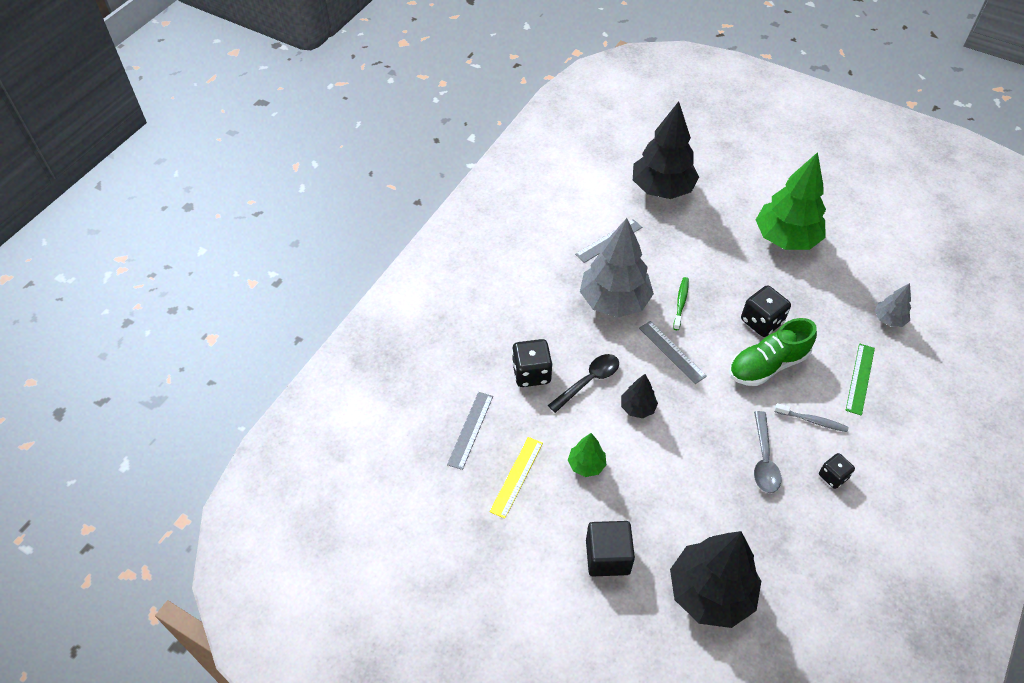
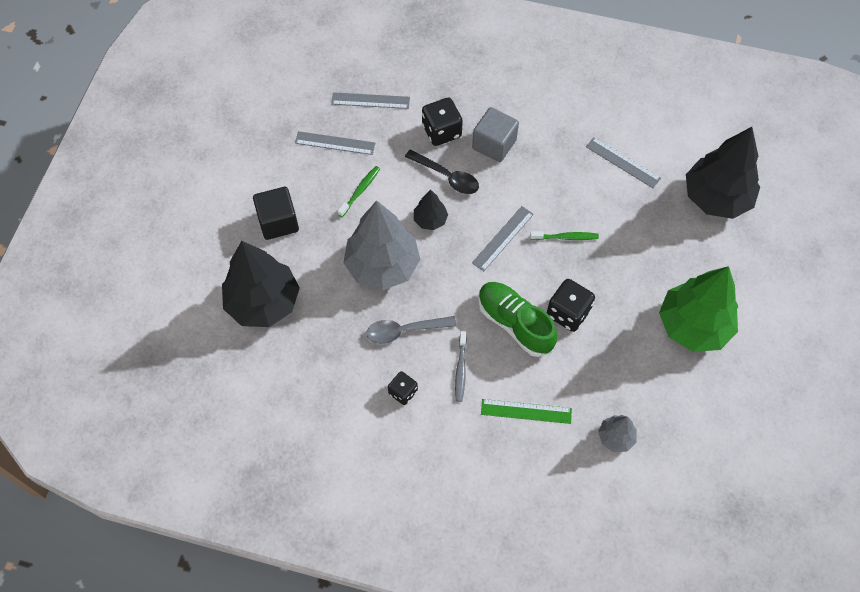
camera: 75 degrees right, 10 degrees up
yellow ruler [489,437,543,519] -> grey ruler [295,131,375,155]
green tree [568,433,606,477] -> green toothbrush [338,166,380,217]
grey tree [580,218,654,318] -> grey tree moved to [343,201,421,290]
none -> grey cube [472,107,519,162]

